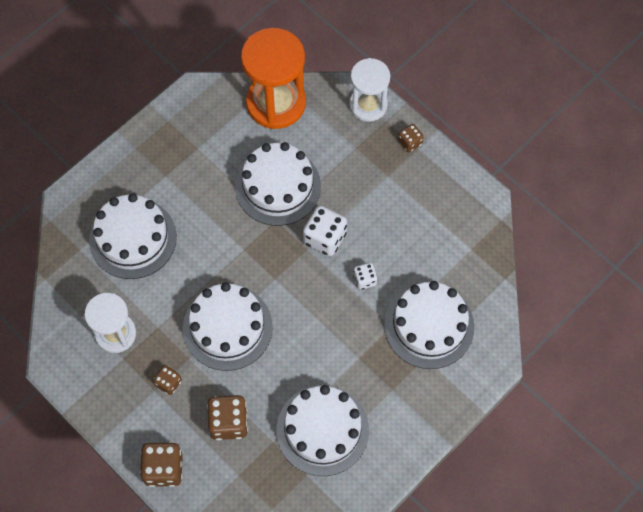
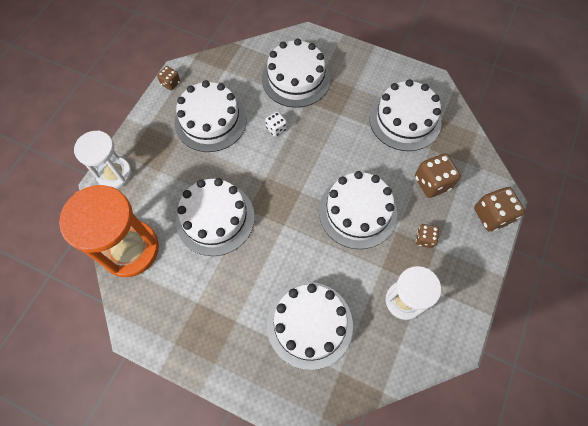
camera: 110 degrees left, 0 degrees up
white dice [303,206,347,256] -> none
brown dice [398,124,424,152] -> brown dice moved to [157,66,180,91]
none -> white cake [175,80,247,152]

